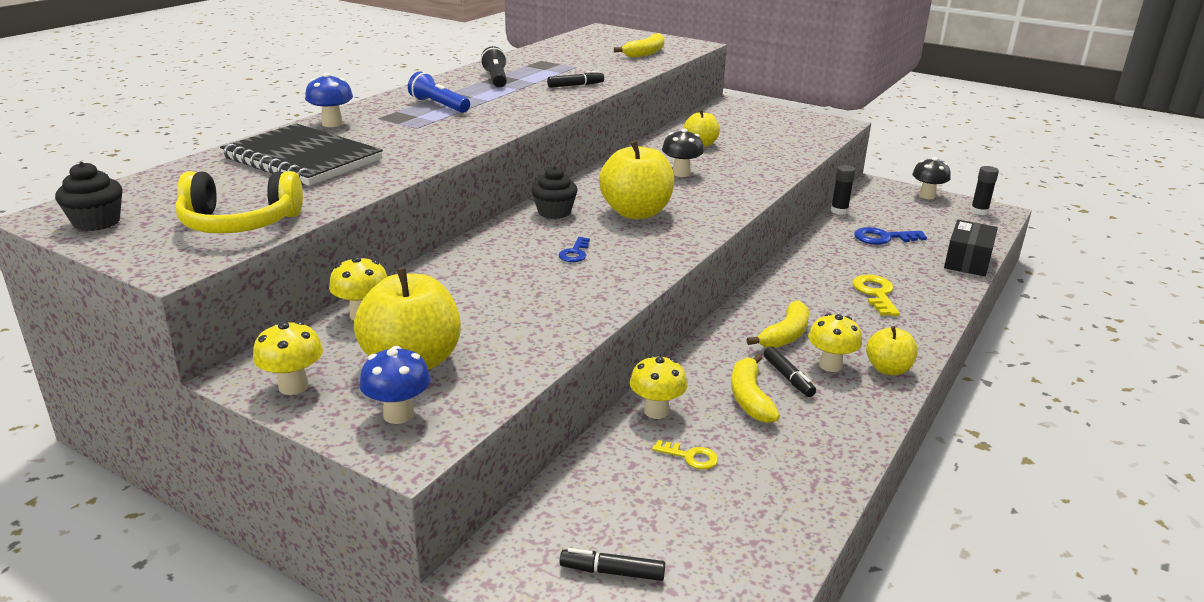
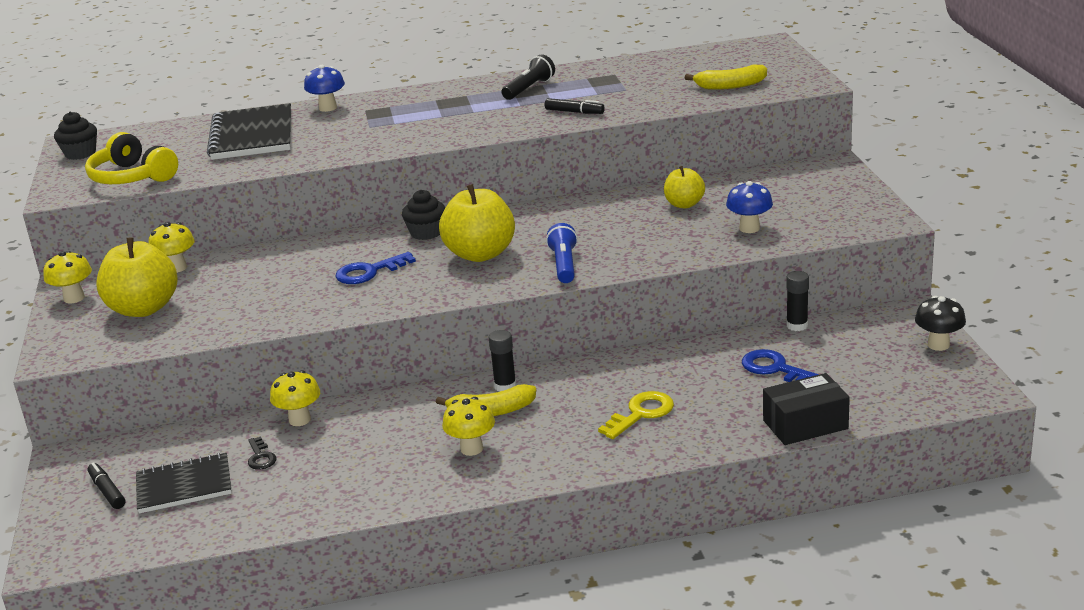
camera: 50 degrees right, 0 degrees up
blue mushroom [359,346,431,424] -> blue mushroom moved to [726,181,773,233]
blue flashlight [408,71,470,113] -> blue flashlight moved to [546,223,578,283]
blue key [559,237,590,262] -> blue key [335,252,416,284], size x1.62
yellow key [652,440,718,469] -> black key [248,437,277,470]
black mushroom [662,128,704,177] -> none
yellow banana [731,354,780,423] -> none
black marker [764,347,816,397] -> none
yellow apple [866,326,918,376] -> none
black glue stick [970,166,999,215] -> black glue stick moved to [489,330,516,391]
none -> black notebook [136,453,232,514]

